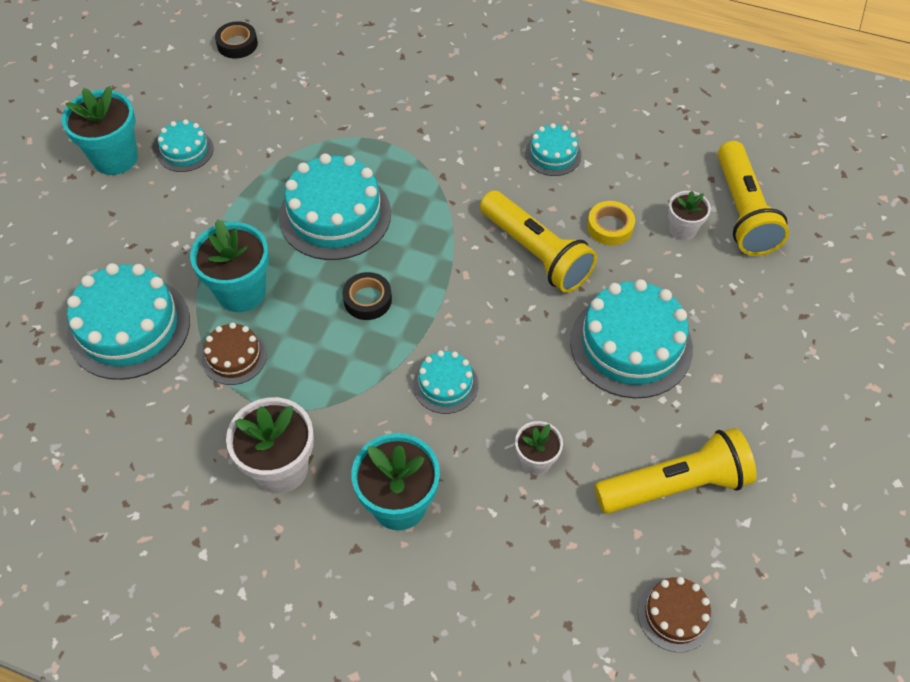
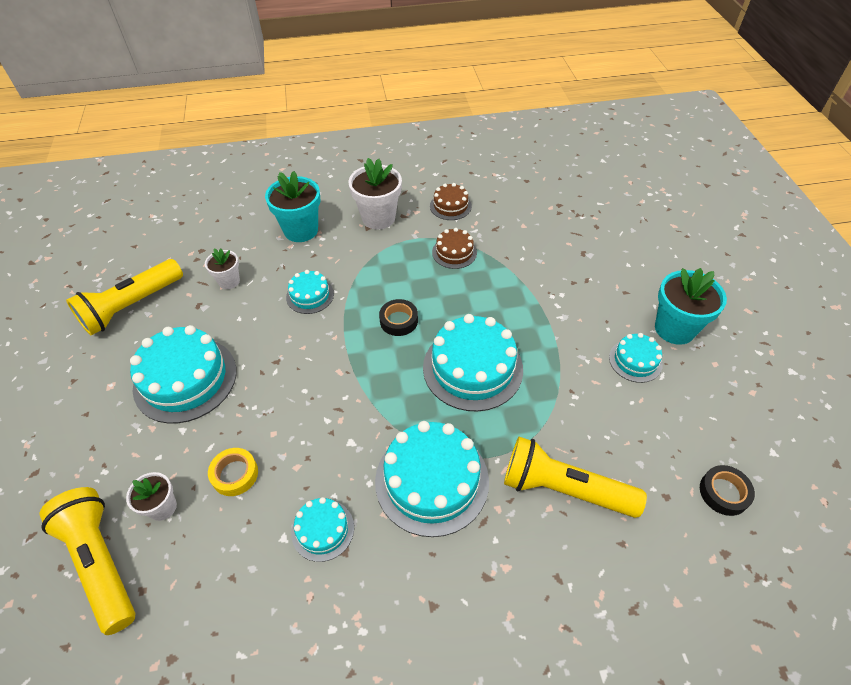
camera: 150 degrees right, 5 degrees down
turquoise cake [67,263,190,380] -> turquoise cake moved to [375,421,489,537]
turquoise flower pot [190,219,269,312] -> none
yellow flashlight [480,190,597,293] -> yellow flashlight moved to [504,436,647,518]
brown cake [638,577,713,652] -> brown cake moved to [430,183,472,220]

